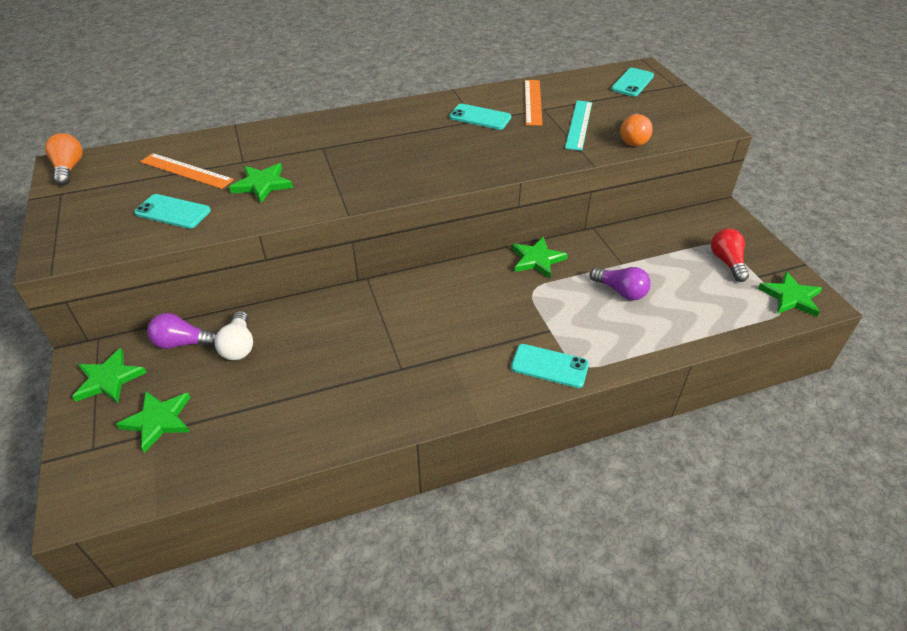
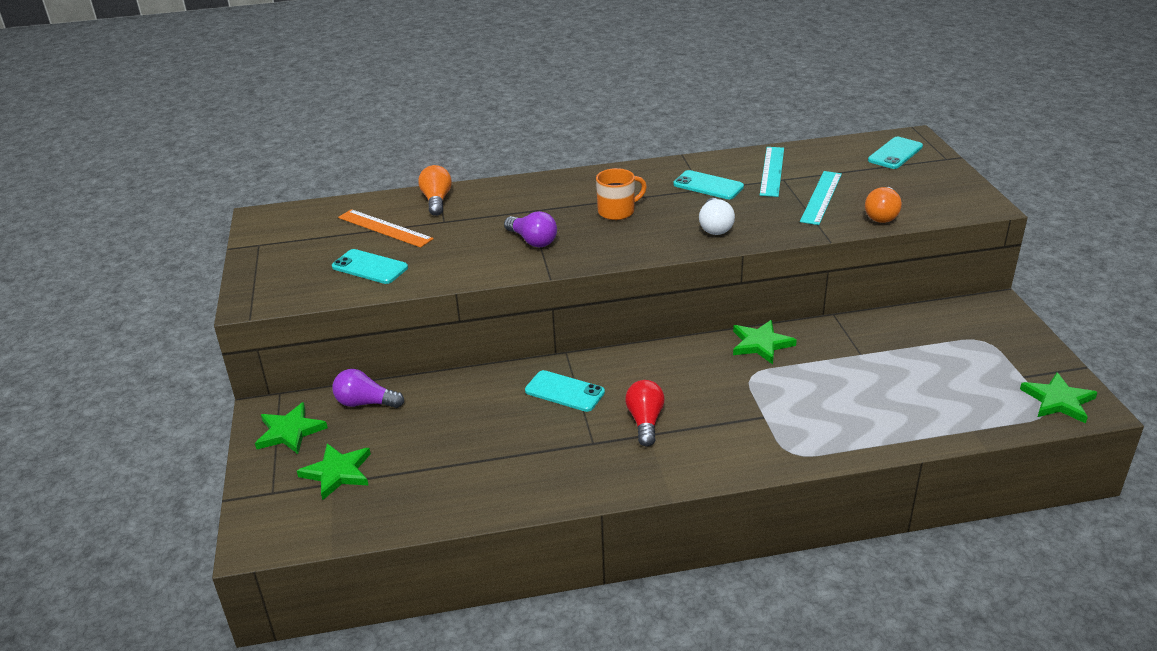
camera: 10 degrees right, 10 degrees down
orange light bulb [45,133,82,185] -> orange light bulb moved to [418,165,452,216]
white light bulb [214,311,253,360] -> white light bulb moved to [699,198,735,235]
green star [229,163,293,203] -> none
turquoise phone [511,344,589,388] -> turquoise phone moved to [525,370,605,412]
orange ruler [525,80,543,126] -> turquoise ruler [760,147,784,197]
purple light bulb [590,267,651,300] -> purple light bulb moved to [504,211,557,247]
red light bulb [711,228,749,282] -> red light bulb moved to [625,380,665,447]
none -> orange mug [596,168,647,220]

